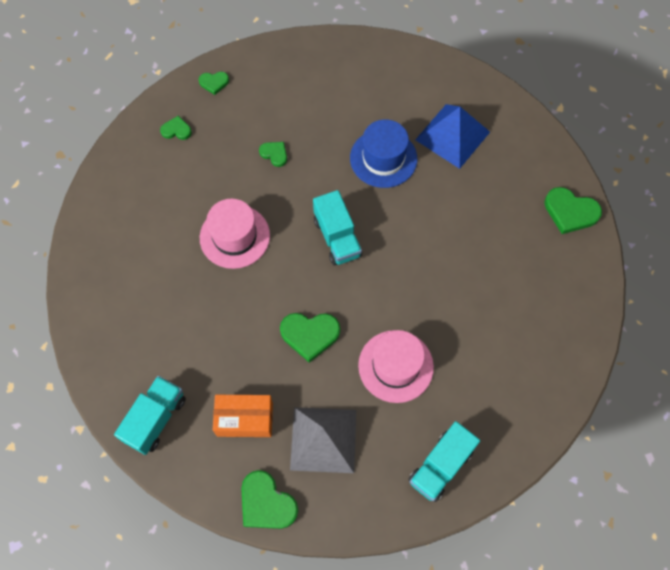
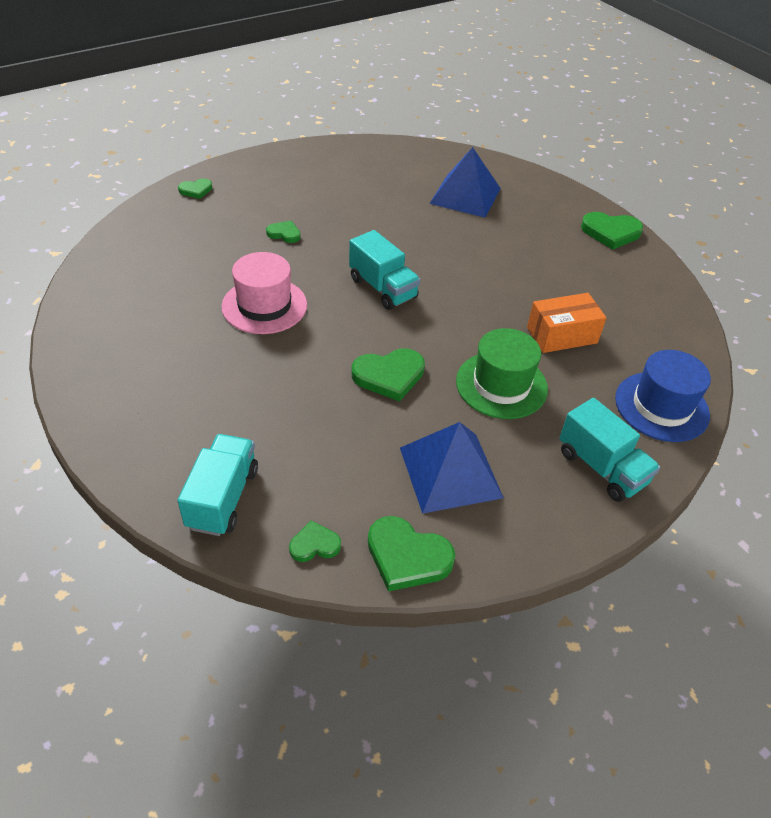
camera: 20 degrees left, 20 degrees down
green heart [160,116,192,140] -> green heart moved to [289,520,341,562]
orange box [213,395,273,437] -> orange box moved to [527,293,606,353]
grey pyramid [290,407,356,473] -> blue pyramid [400,422,504,514]
blue hat [350,119,417,188] -> blue hat moved to [615,350,711,442]
pink hat [358,330,434,403] -> green hat [456,328,548,419]
turquoise truck [409,421,480,502] -> turquoise truck turned 60 degrees counterclockwise [559,398,660,502]

